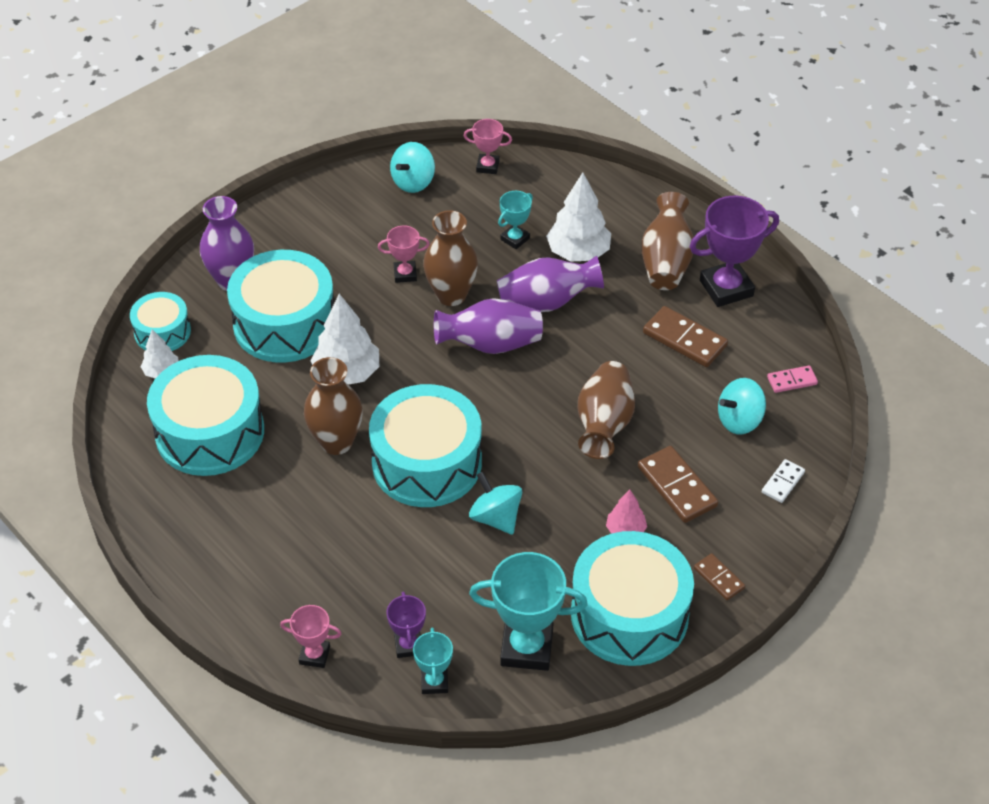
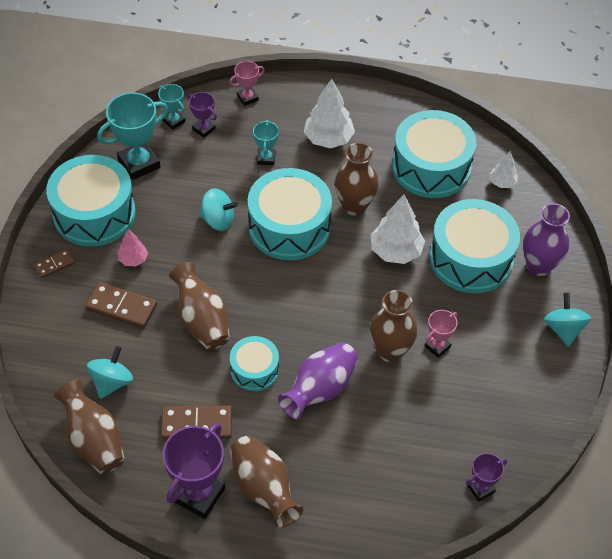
camera: 140 degrees right, 5 degrees up
turquoise drum [130,292,191,351] -> turquoise drum moved to [230,336,279,391]
turquoise spinning top [390,142,435,193] -> turquoise spinning top moved to [544,293,591,347]
purple vase [434,298,543,354] -> none
pink trophy [464,119,512,174] -> purple trophy [466,453,507,502]
turquoise trophy [498,191,533,249] -> turquoise trophy moved to [253,120,279,165]
white tree [546,172,611,262] -> white tree moved to [304,79,355,148]
brown domino [694,553,745,600] -> brown domino turned 45 degrees counterclockwise [34,249,75,278]
white domino [762,459,805,503] -> none
pink domino [767,365,818,393] -> brown vase [54,380,125,474]

